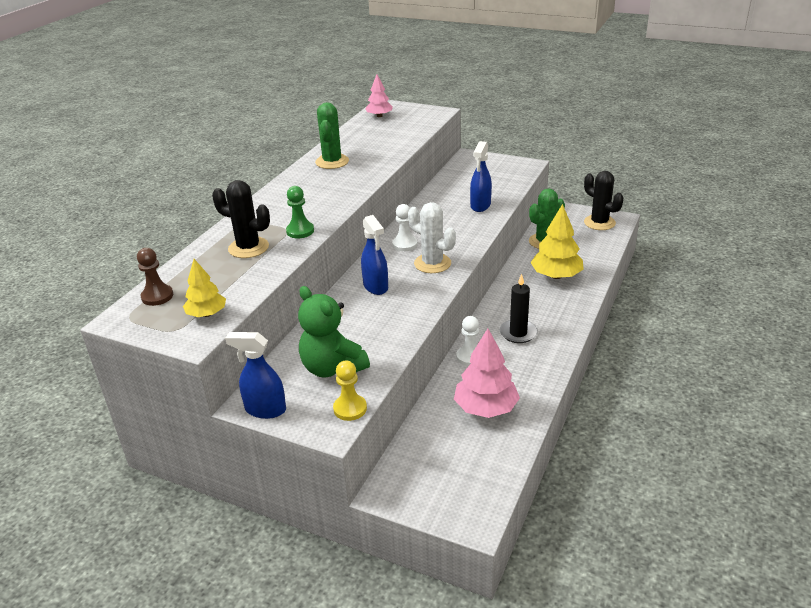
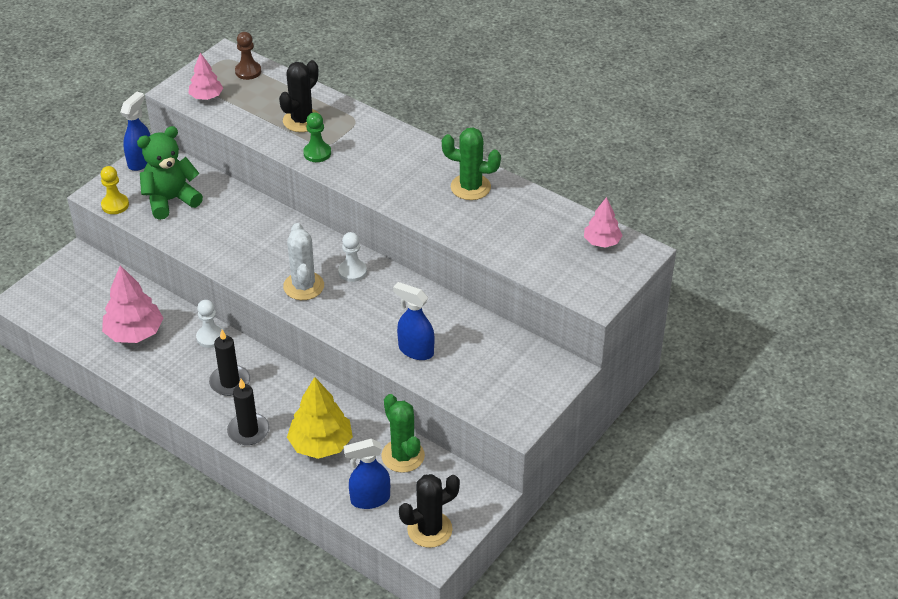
camera: 100 degrees right, 10 degrees up
yellow tree [183,259,226,317] -> pink tree [188,53,223,100]
blue spray bottle [361,215,388,295] -> blue spray bottle moved to [344,439,390,509]
white cactus [408,202,456,273] -> white cactus turned 60 degrees counterclockwise [283,223,324,300]
none -> black candle [227,379,269,445]

